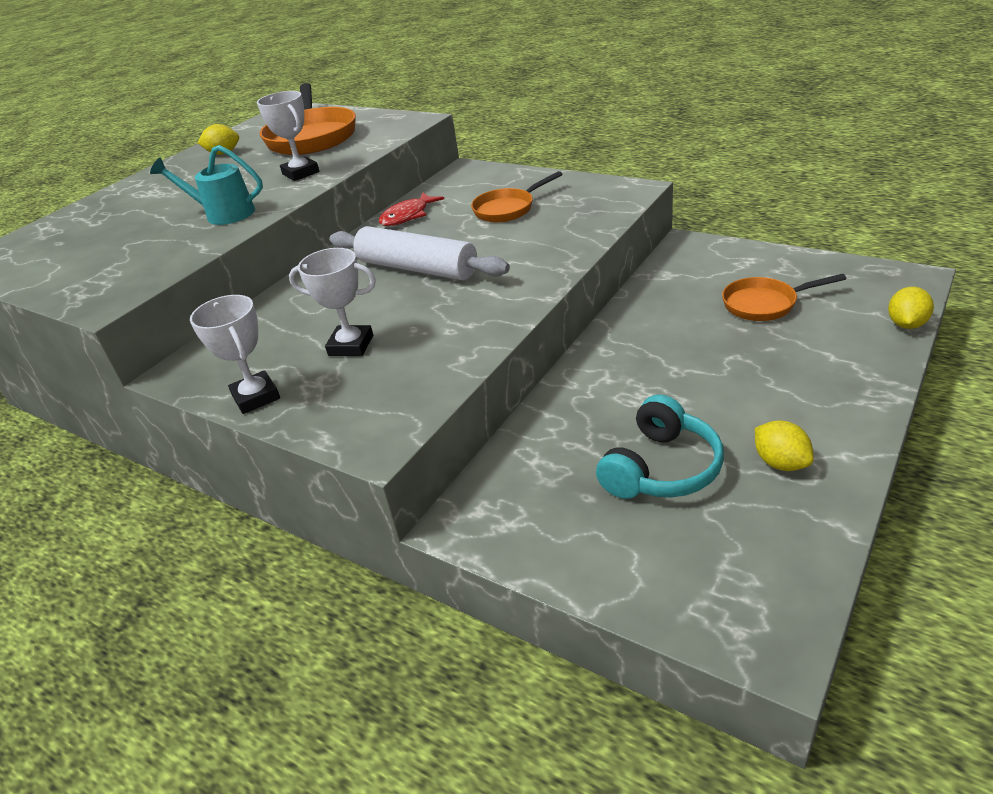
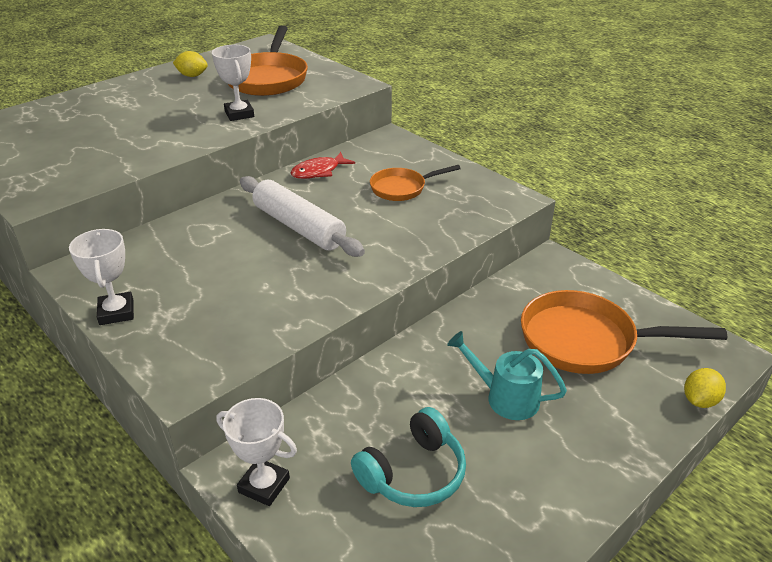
camera: 10 degrees right, 0 degrees up
turquoise watering can [150,145,263,225] -> turquoise watering can moved to [447,331,567,420]
white trophy [289,248,376,356] -> white trophy moved to [217,398,297,506]
orange pan [722,274,846,321] -> orange pan [521,290,727,374], size x1.73
yellow lemon [755,420,814,471] -> none

